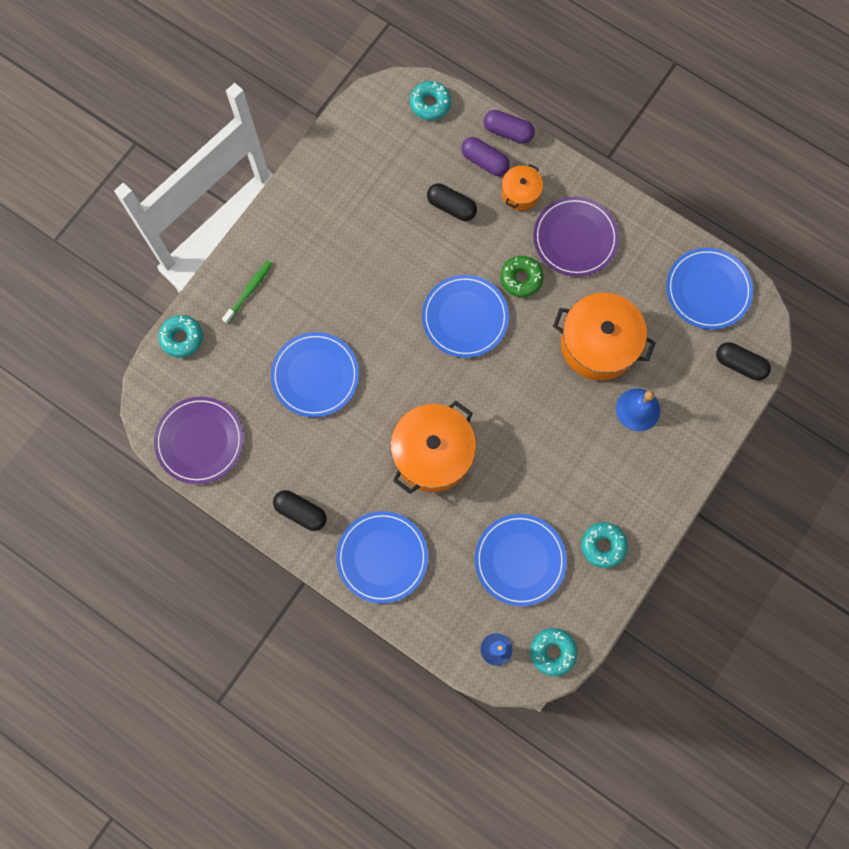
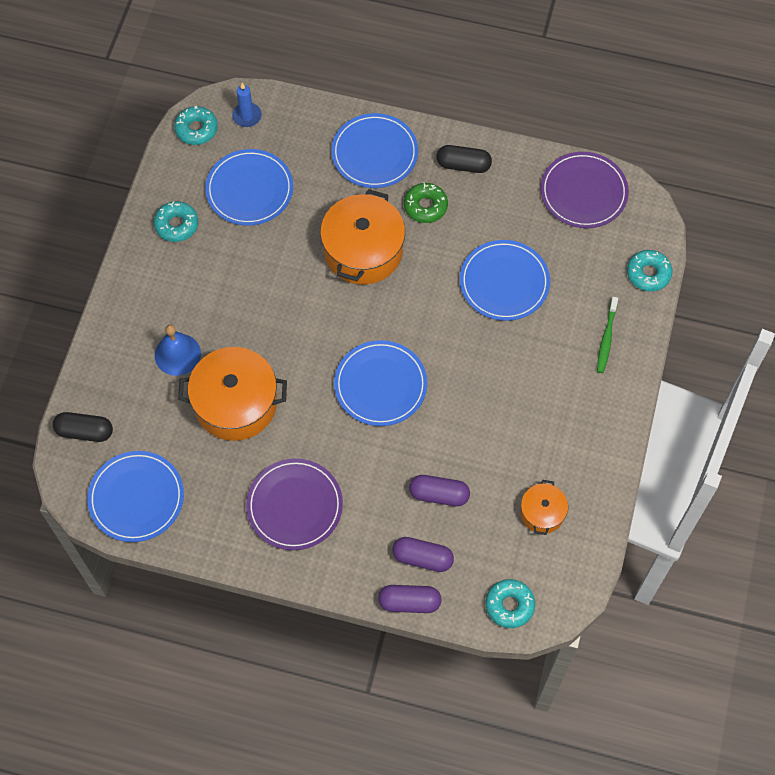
camera: 160 degrees right, 10 degrees down
black capsule [427,183,477,221] -> purple capsule [409,475,470,506]
green donut [500,256,544,297] -> green donut moved to [404,183,448,223]
orange pot [502,164,543,211] -> orange pot moved to [520,480,568,535]

